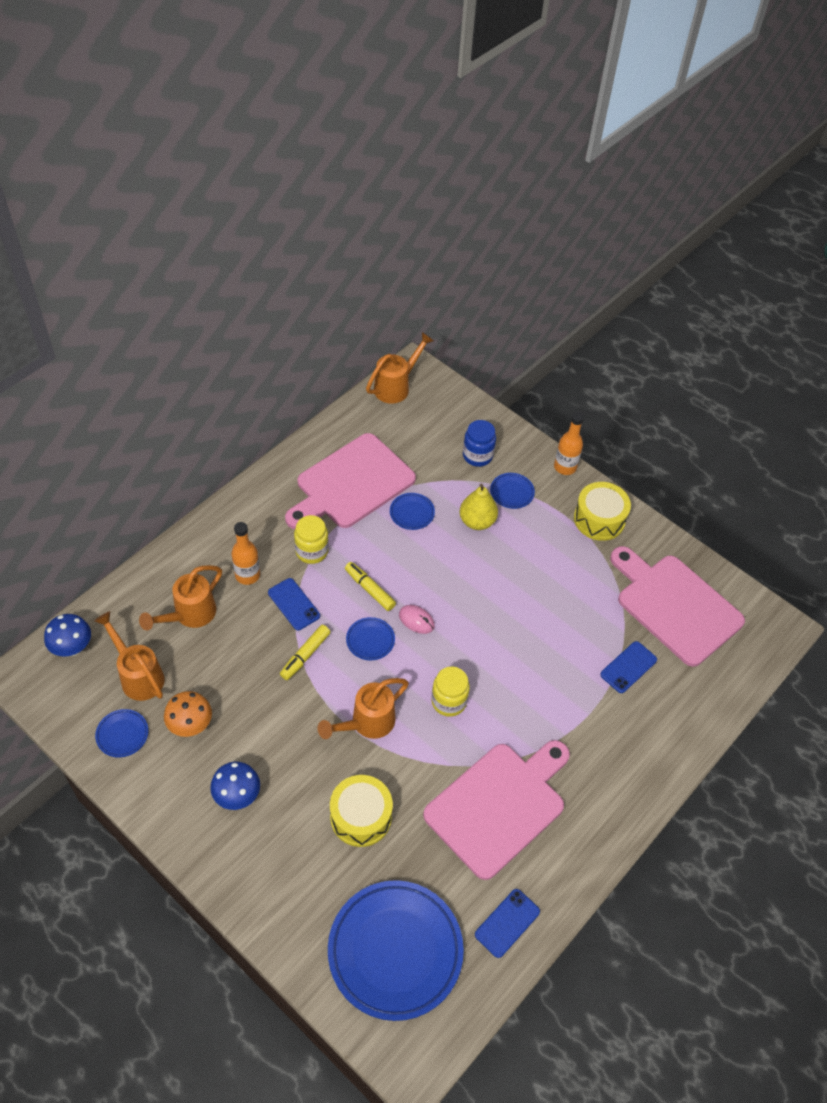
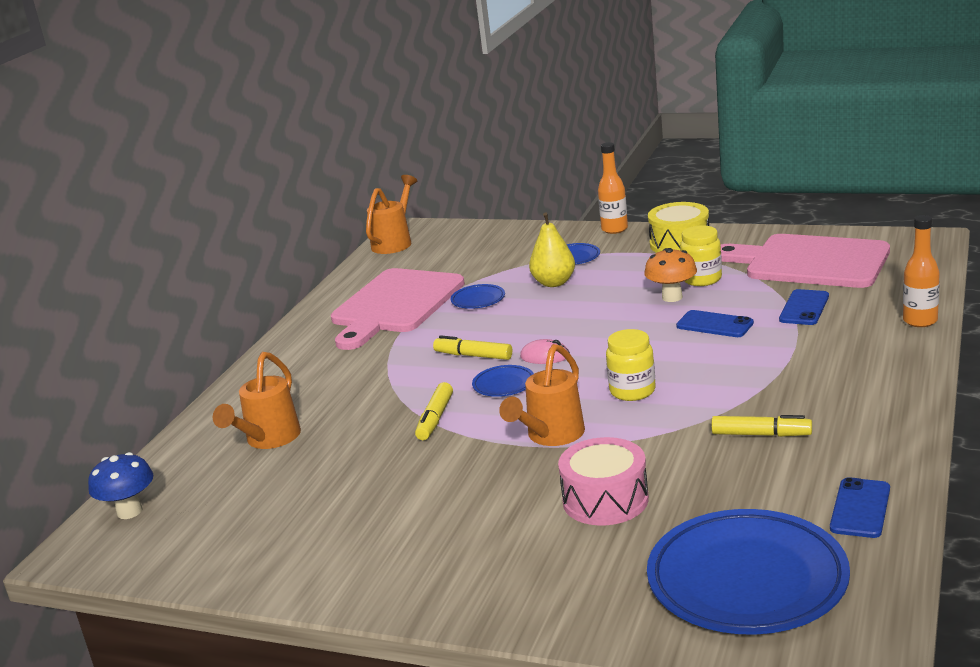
camera: 15 degrees left, 30 degrees down
orange watering can [94,611,165,701] -> none
blue plate [95,709,149,757] -> none
orange mushroom [164,691,212,737] -> orange mushroom moved to [644,248,697,302]
blue mushroom [210,762,260,810] -> none
orange bottle [231,522,260,585] -> orange bottle moved to [903,215,940,327]
blue phone [268,578,320,630] -> blue phone moved to [676,310,754,337]
yellow jar [294,515,329,564] -> yellow jar moved to [680,225,722,286]
yellow drum [330,775,393,847] -> pink drum [558,437,649,525]
pink cutting board [423,740,570,880] -> yellow marker [711,415,812,437]
blue jar [463,420,496,467] -> none

